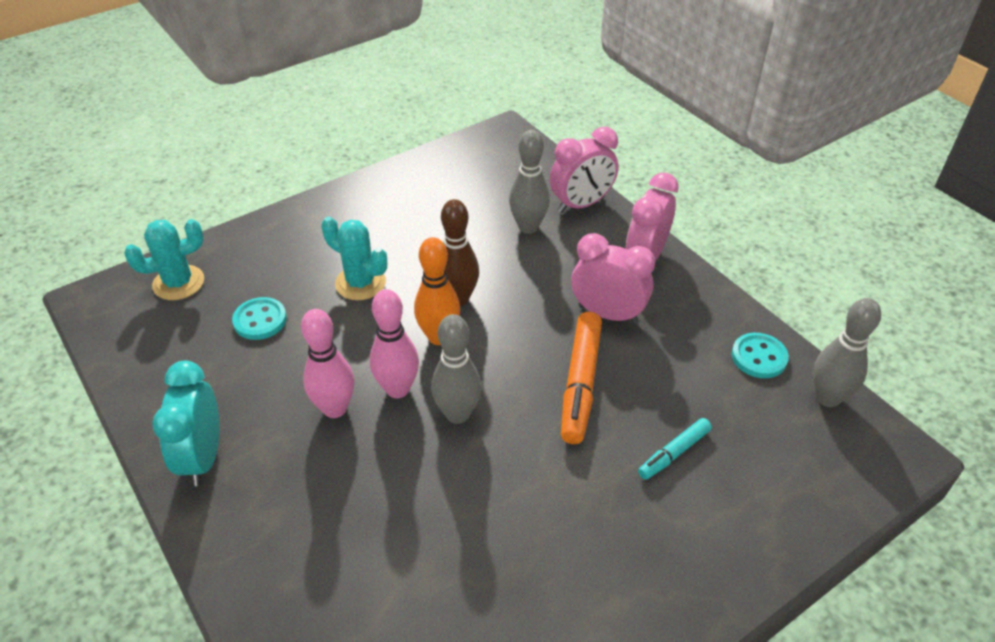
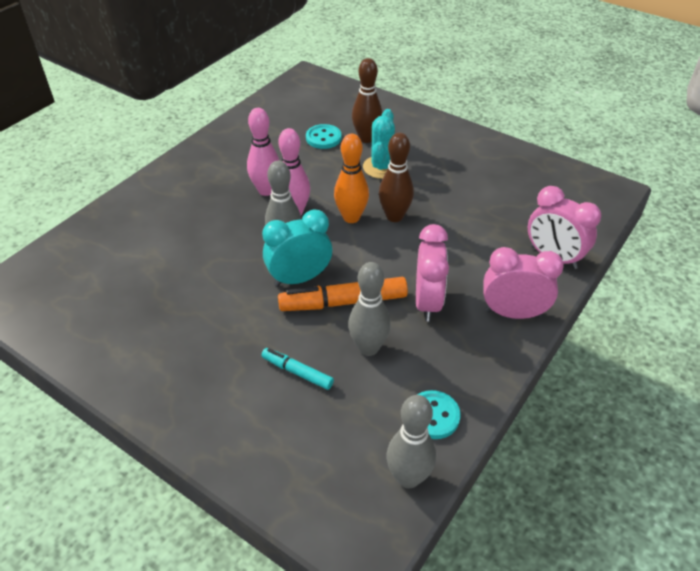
camera: 70 degrees right, 0 degrees up
turquoise cactus [124,219,204,300] -> none
turquoise clock [152,361,219,486] -> turquoise clock moved to [262,209,332,287]
grey bowling pin [509,130,550,234] -> grey bowling pin moved to [348,262,391,356]
none -> brown bowling pin [352,58,382,143]

